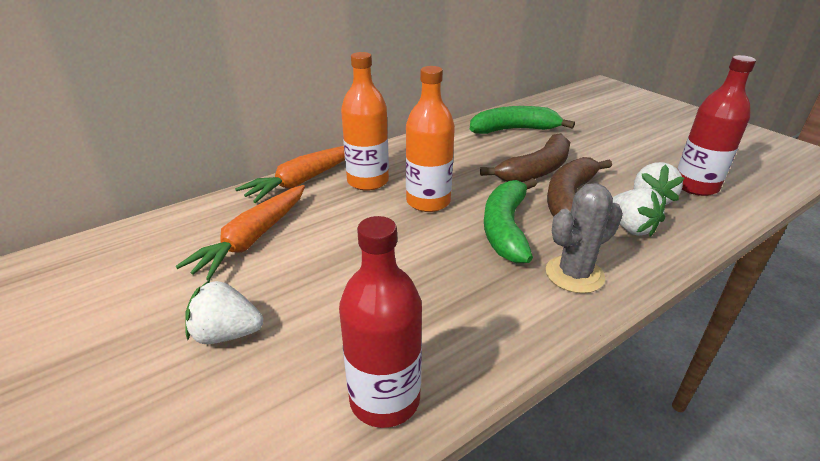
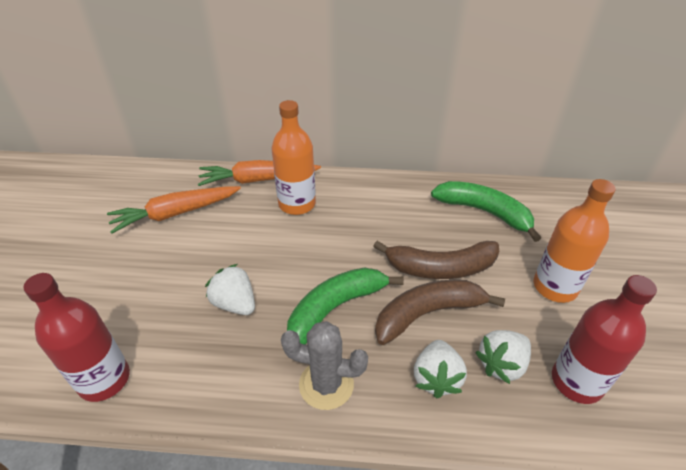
camera: 40 degrees right, 10 degrees up
white strawberry [185,280,263,344] -> white strawberry moved to [205,264,255,315]
orange bottle [406,66,455,212] -> orange bottle moved to [533,179,616,303]

